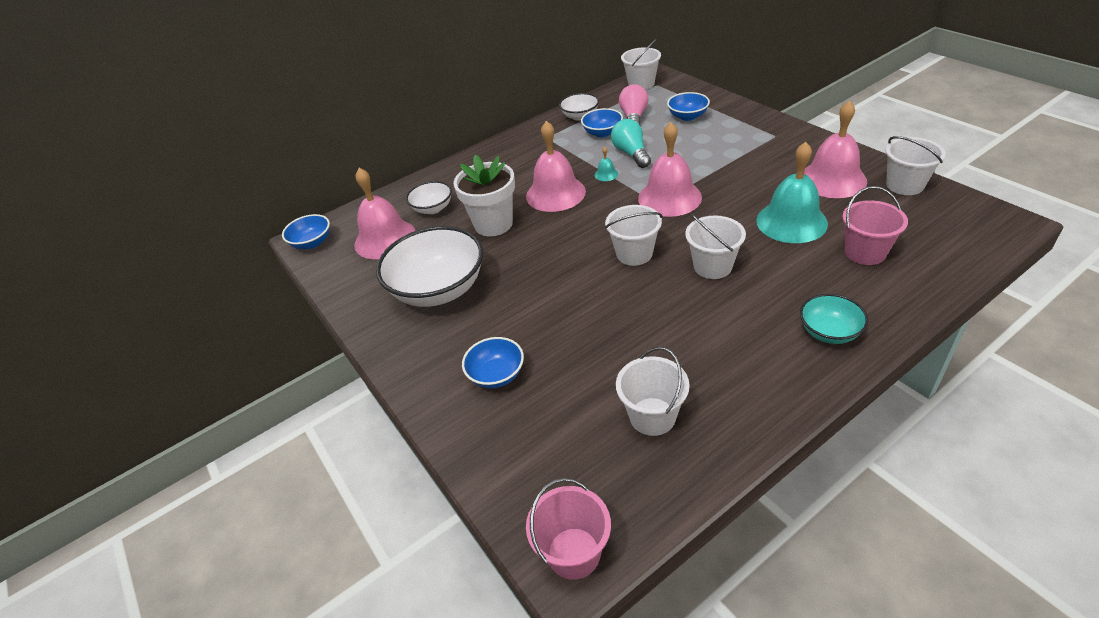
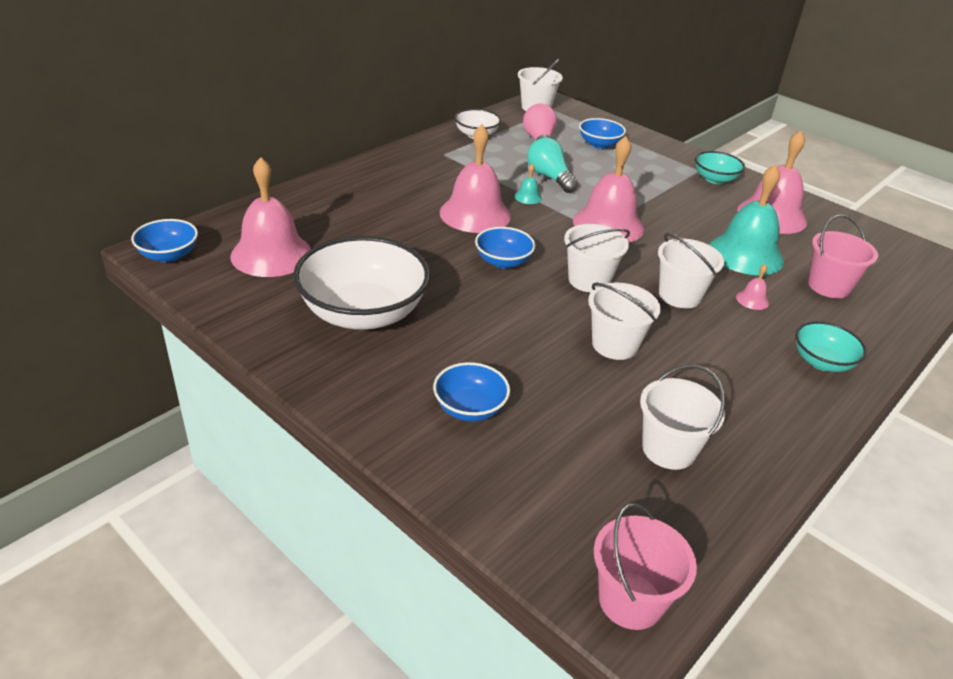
camera: 20 degrees left, 5 degrees down
white bowl [406,181,452,214] -> none
white flower pot [453,155,515,236] -> none
blue bowl [581,108,623,137] -> blue bowl moved to [475,227,535,269]
white bucket [886,136,946,195] -> white bucket moved to [588,283,661,360]
none -> turquoise bowl [695,151,745,184]
none -> pink bell [736,264,769,310]

